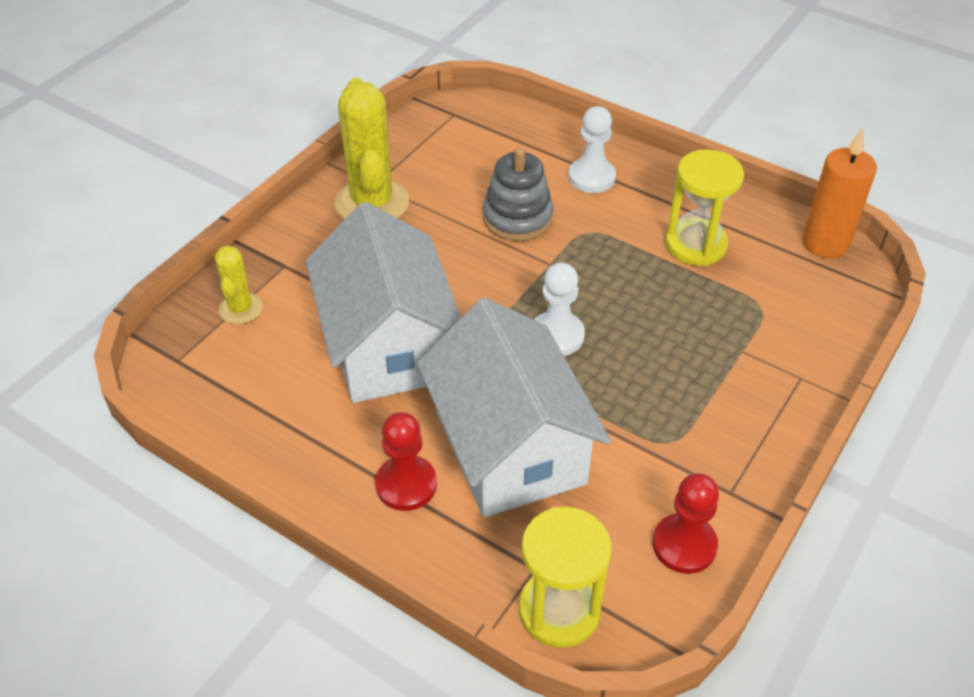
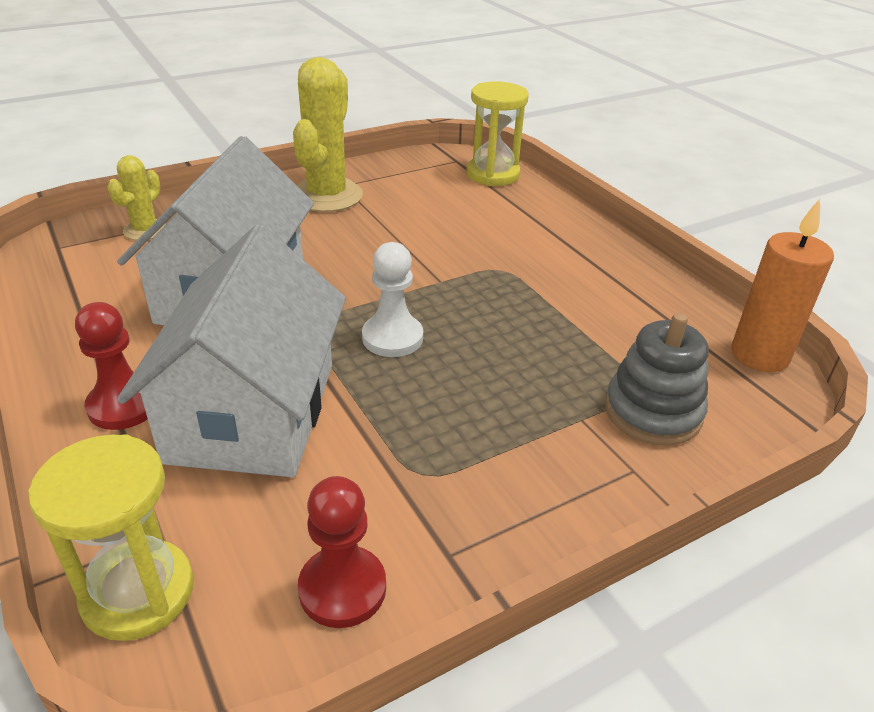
camera: 25 degrees right, 10 degrees down
grey stacking toy [483,147,553,241] -> grey stacking toy moved to [605,313,709,446]
white pawn [568,106,616,193] -> none
yellow hourglass [665,149,744,266] -> yellow hourglass moved to [466,81,529,186]

